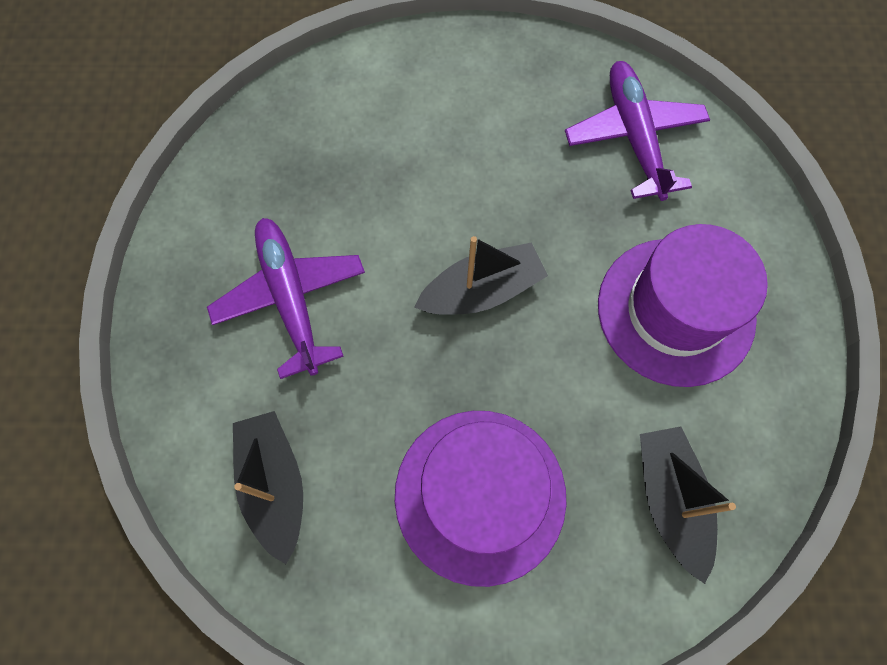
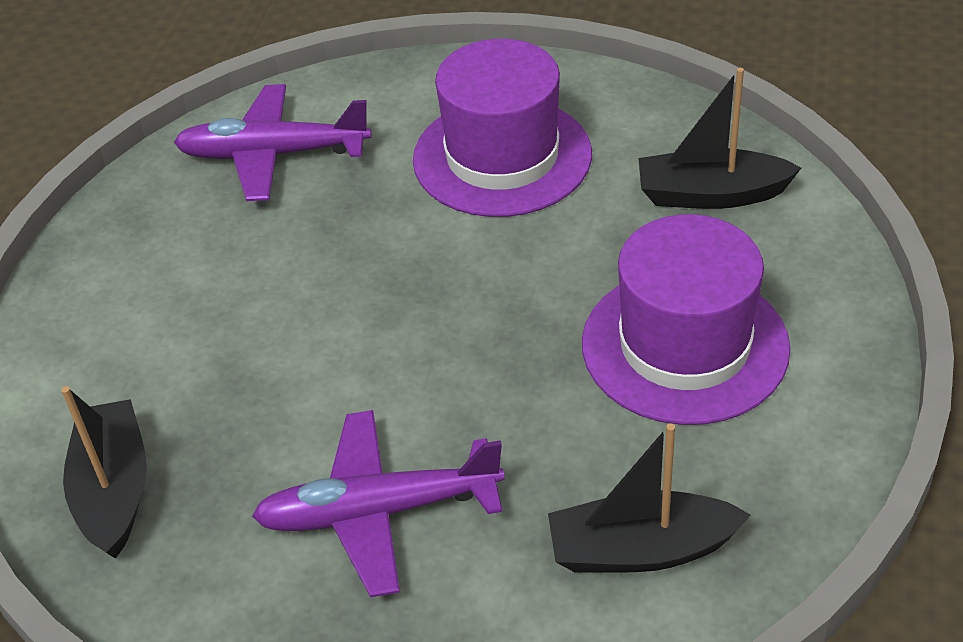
camera: 75 degrees left, 25 degrees down
black boat [414,236,548,315] -> black boat moved to [61,386,147,559]

